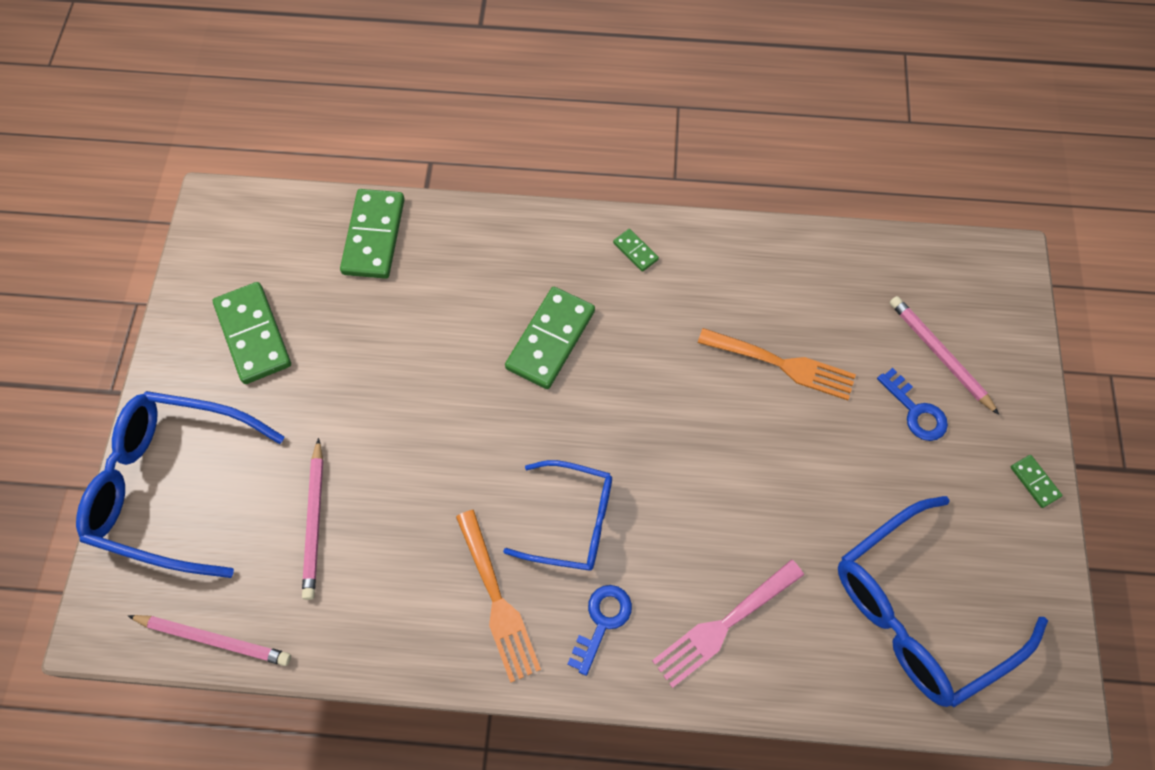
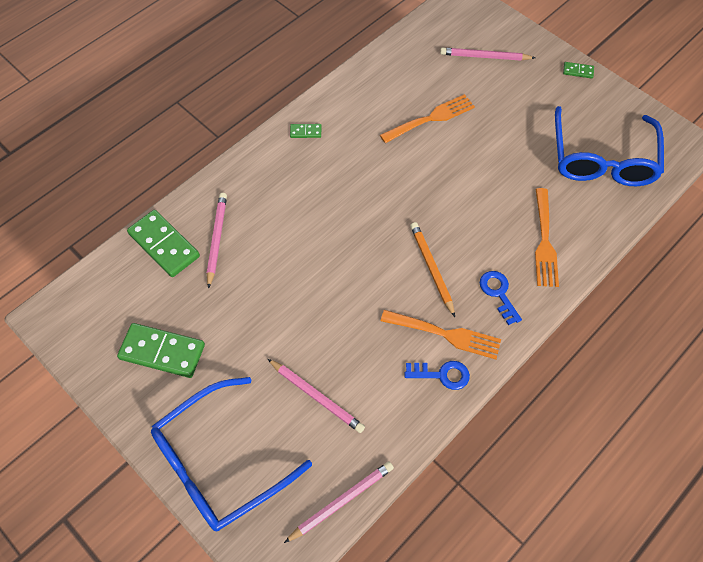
camera: 50 degrees left, 5 degrees down
blue glasses [503,460,612,571] -> orange pencil [410,222,455,317]
green domino [505,287,595,389] -> none
pink fork [652,559,804,688] -> orange fork [535,188,559,287]
blue key [877,368,948,441] -> blue key moved to [404,361,470,390]
none -> pink pencil [207,193,227,289]

